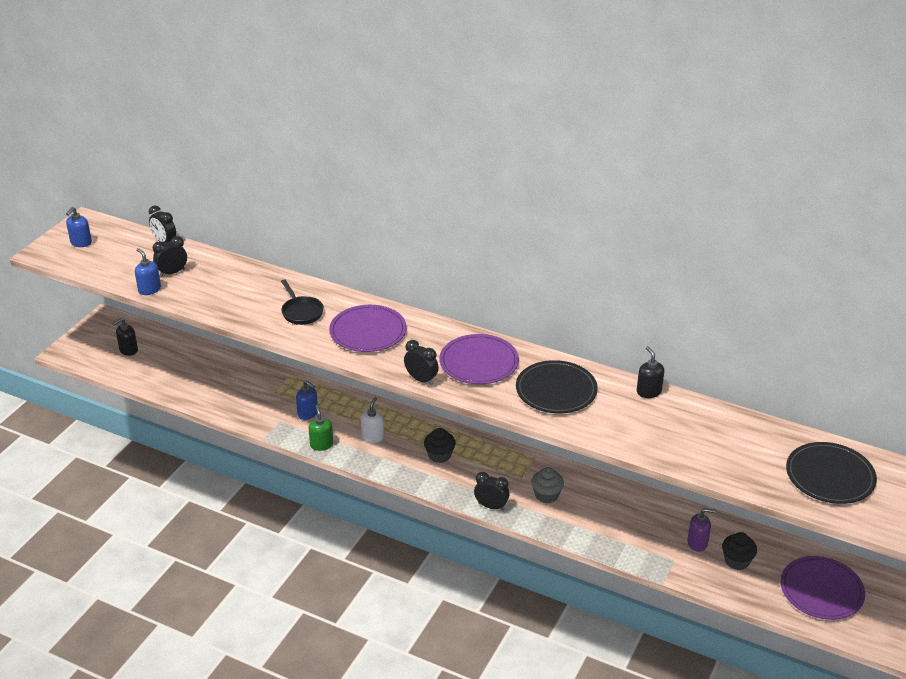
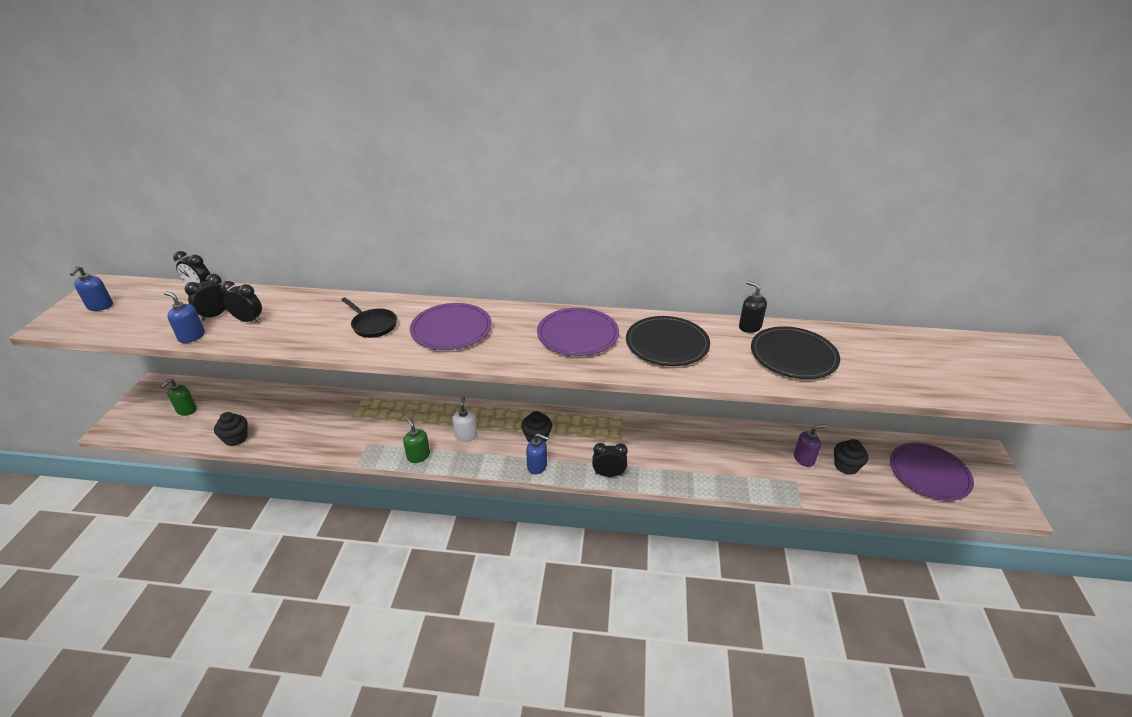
camera: 20 degrees left, 0 degrees up
black soap dispenser [112,318,138,356] -> green soap dispenser [161,379,197,416]
blue soap dispenser [296,381,318,420] -> blue soap dispenser moved to [526,433,549,474]
black clock [404,340,439,385] -> black clock moved to [221,281,262,323]
grey cupcake [531,467,564,503] -> none
black plate [786,442,877,504] -> black plate moved to [751,326,840,379]
none -> black cupcake [214,412,248,446]

